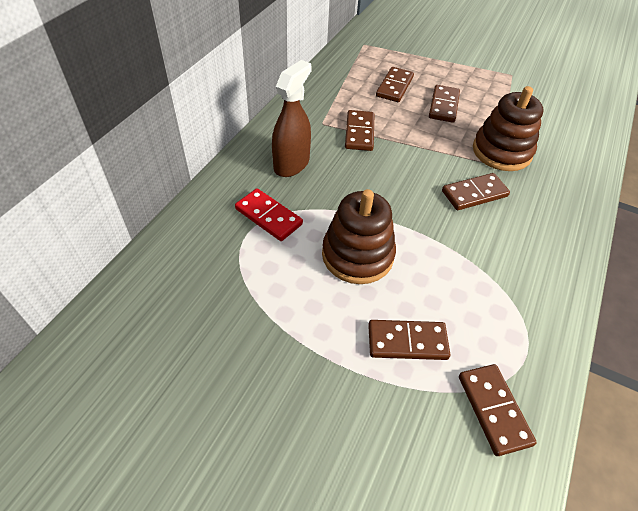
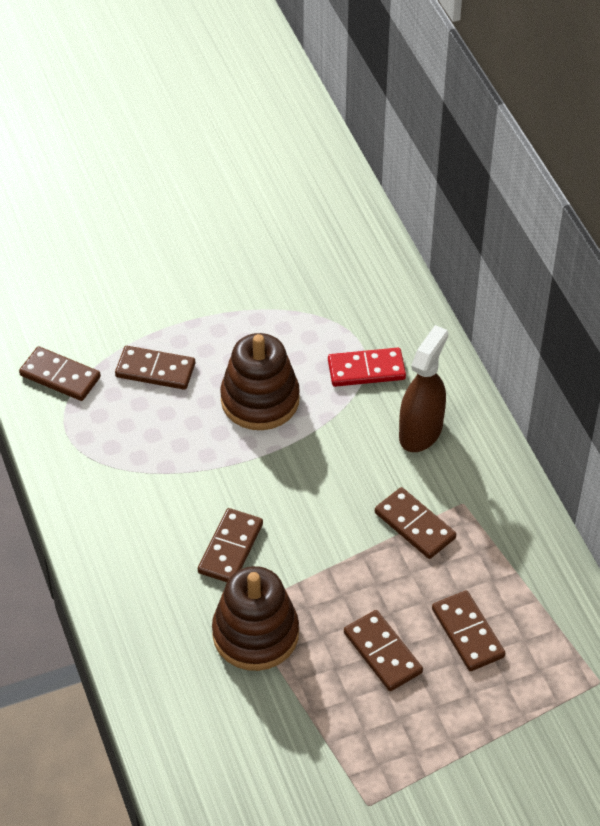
camera: 135 degrees right, 0 degrees up
brown spray bottle [272,60,312,177] -> brown spray bottle turned 135 degrees counterclockwise [399,325,448,452]
brown domino [368,320,450,360] -> brown domino turned 60 degrees clockwise [115,346,195,390]

